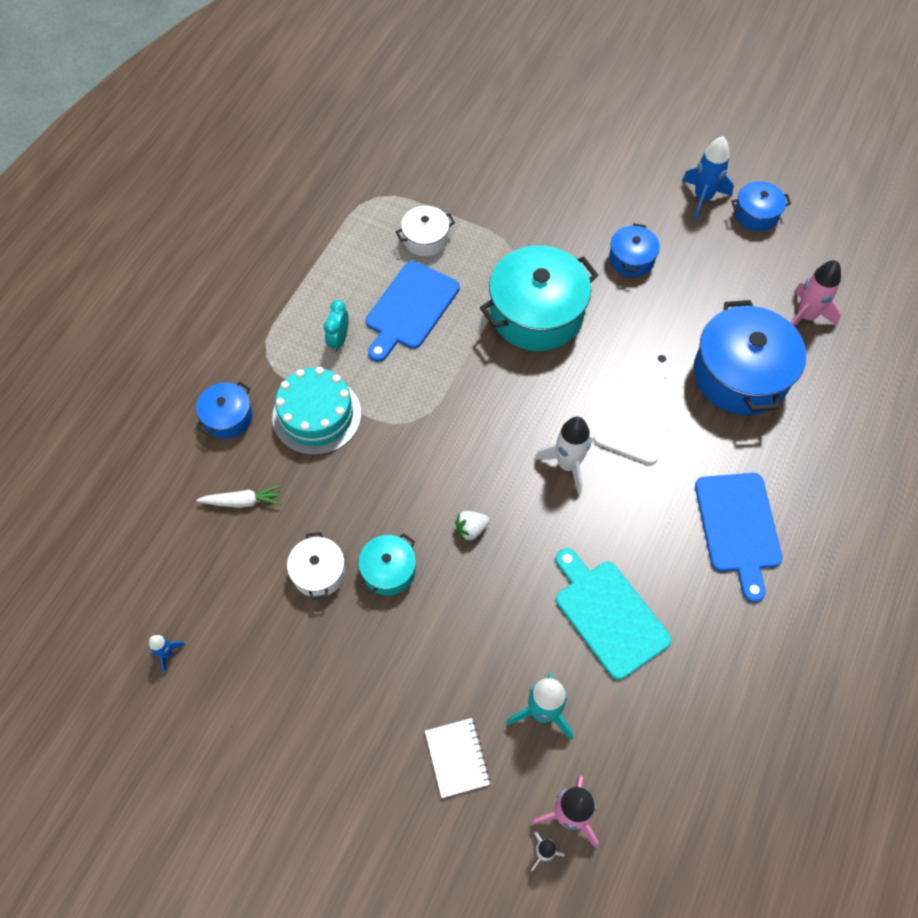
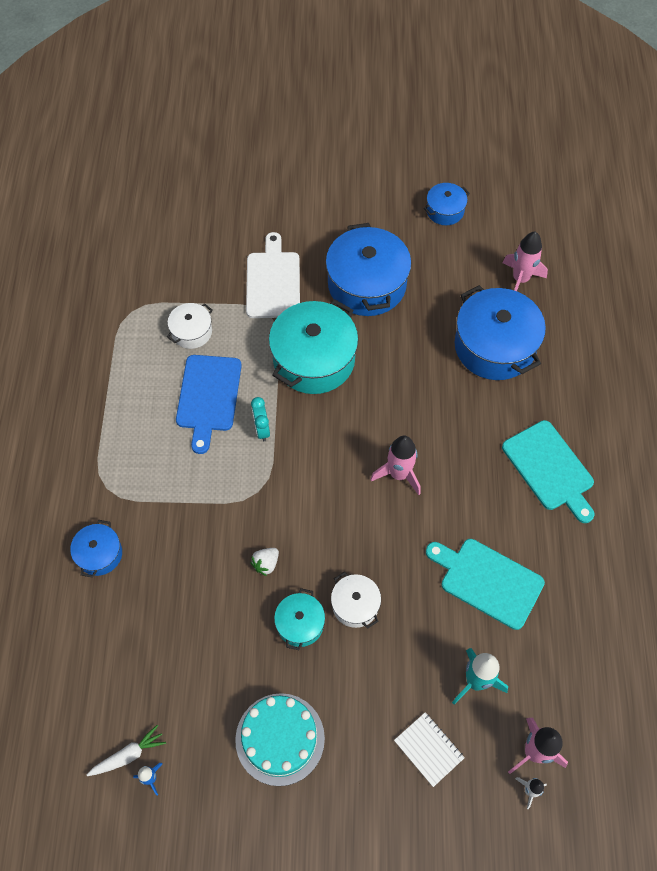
camera: 25 degrees left, 0 degrees up
white carrot [196,485,282,508] -> white carrot moved to [87,725,166,776]
turquoise cake [272,367,361,455] -> turquoise cake moved to [235,693,325,786]
white pot [287,532,346,600] -> white pot moved to [331,572,381,628]
turquoise clock [324,300,349,352] -> turquoise clock moved to [251,397,270,441]
white strawberry [455,511,490,541] -> white strawberry moved to [251,548,279,576]
white rocket [535,417,591,495] -> pink rocket [370,436,421,495]
white cutting board [594,350,684,464] -> white cutting board moved to [246,232,300,318]
blue pot [609,223,660,277] -> blue pot [326,223,411,316], size x1.98
blue rocket [682,136,734,220] -> none
blue cutting board [695,473,782,603] -> turquoise cutting board [502,420,595,523]

